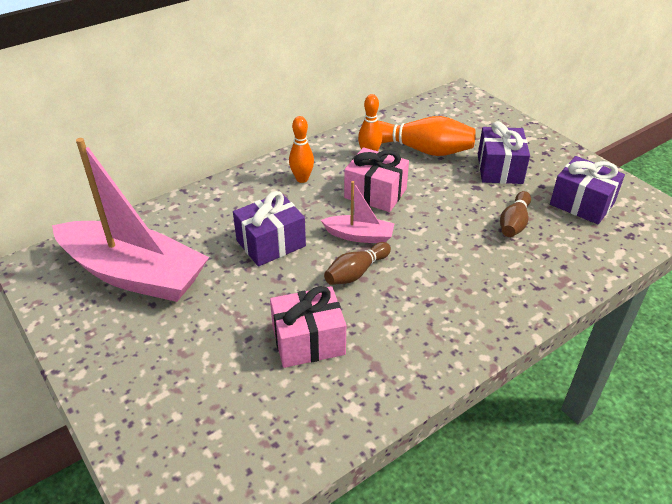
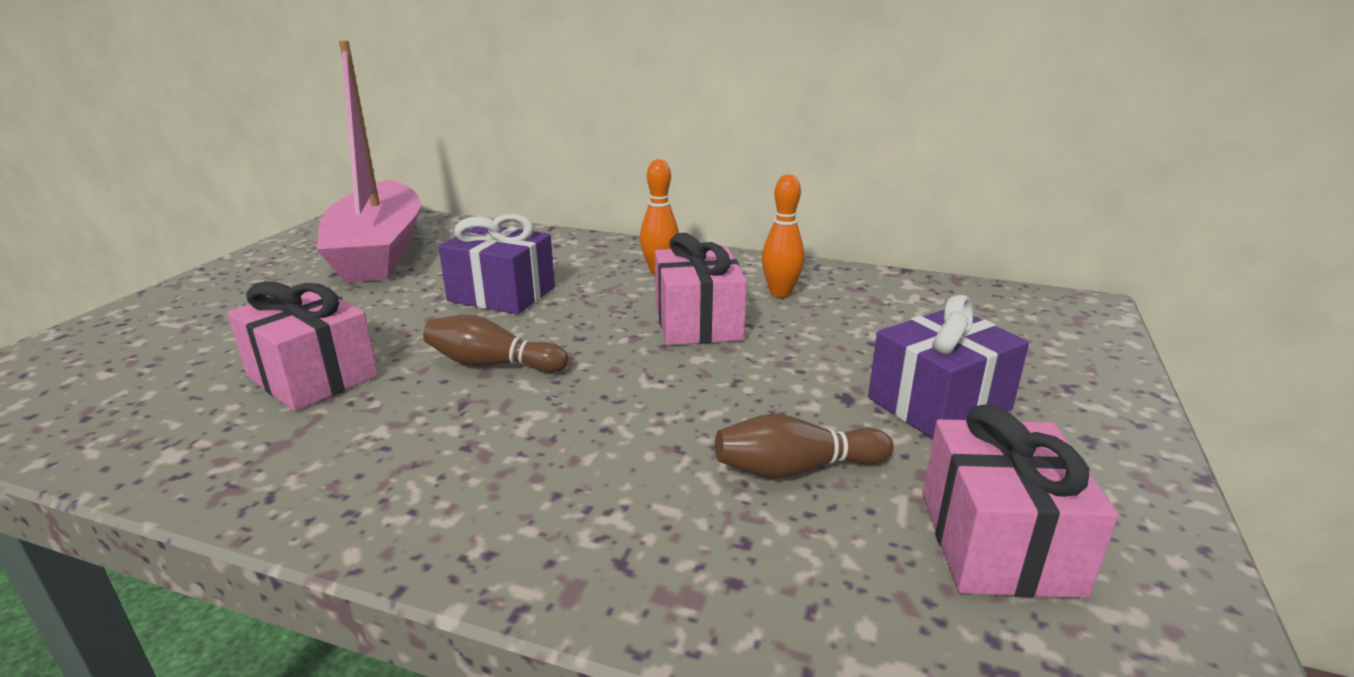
camera: 55 degrees right, 15 degrees down
pink boat [321,181,395,243] -> none
orange bowling pin [378,116,476,156] -> none
purple gift [550,156,625,224] -> pink gift [922,404,1119,598]

